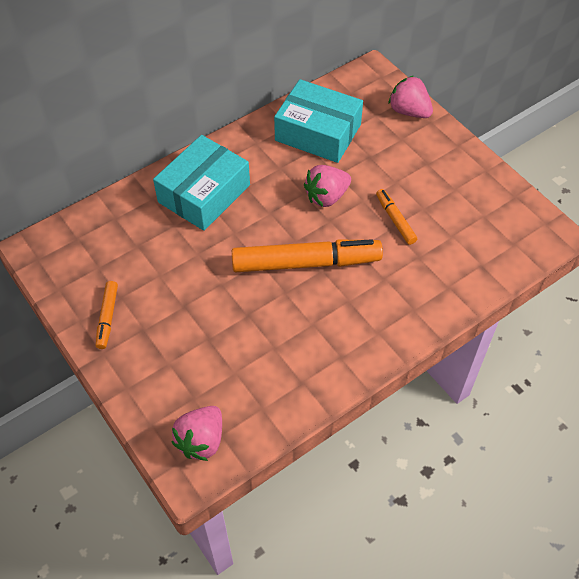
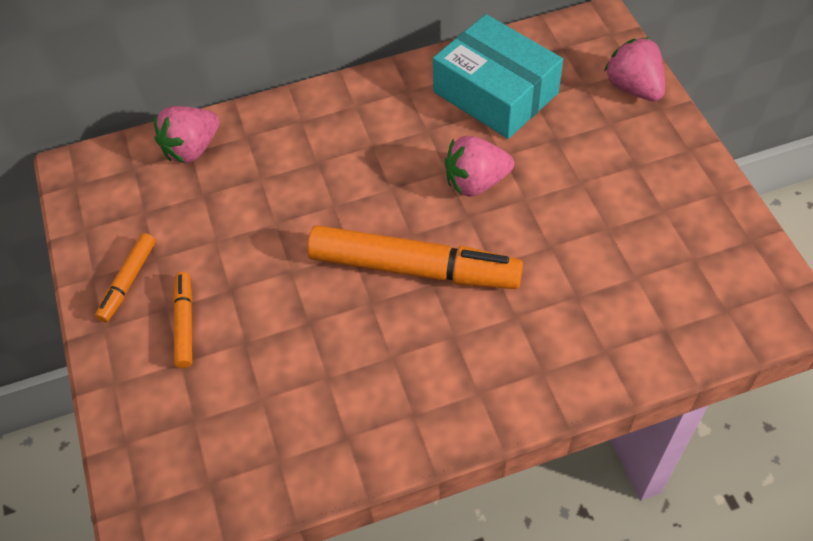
camera: 20 degrees right, 0 degrees up
turquoise box [153,135,250,231] -> none
pink strawberry [172,406,222,461] -> pink strawberry moved to [154,106,220,163]
orange marker [376,189,417,245] -> orange marker moved to [173,272,192,368]

